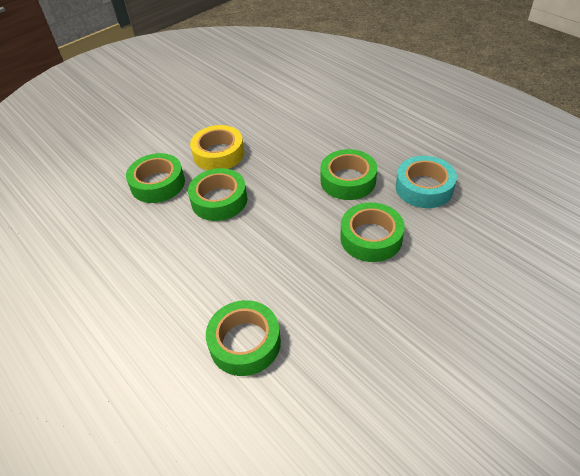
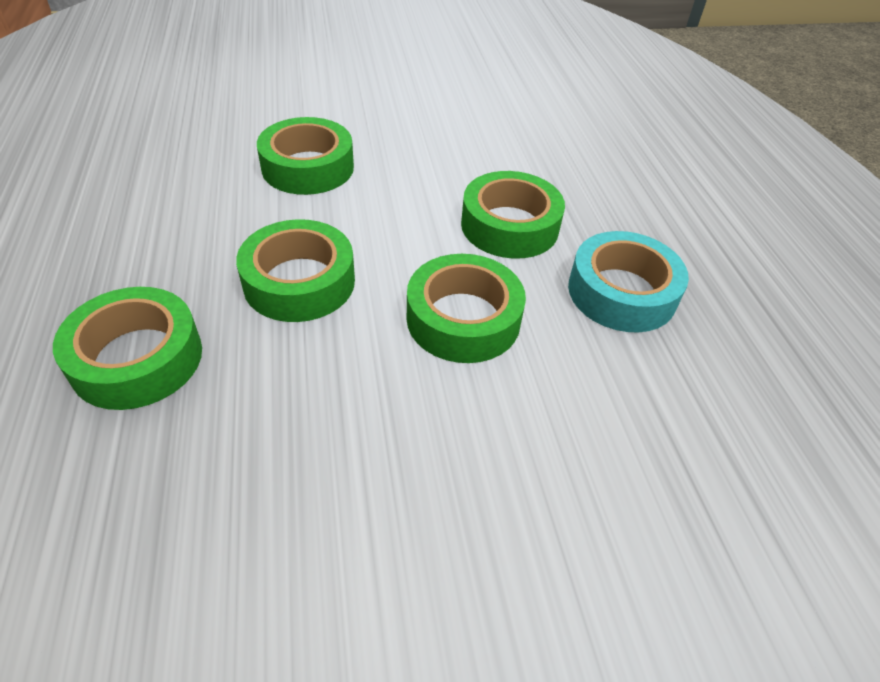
camera: 25 degrees right, 0 degrees up
green tape [126,153,185,203] -> green tape moved to [236,219,355,322]
yellow tape [190,125,244,170] -> none

